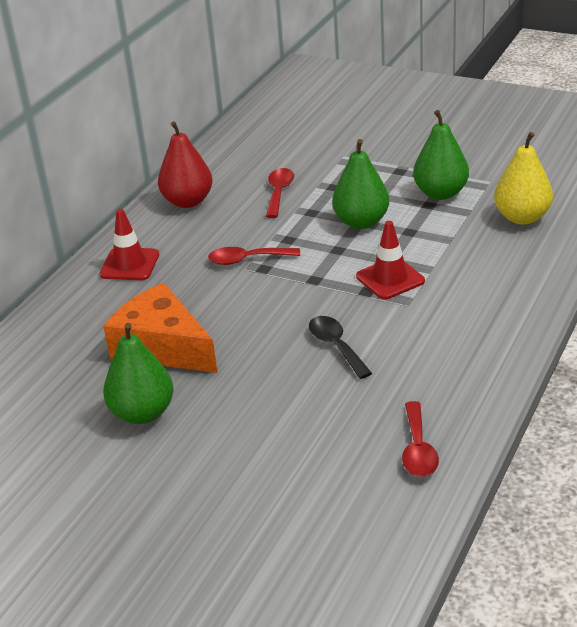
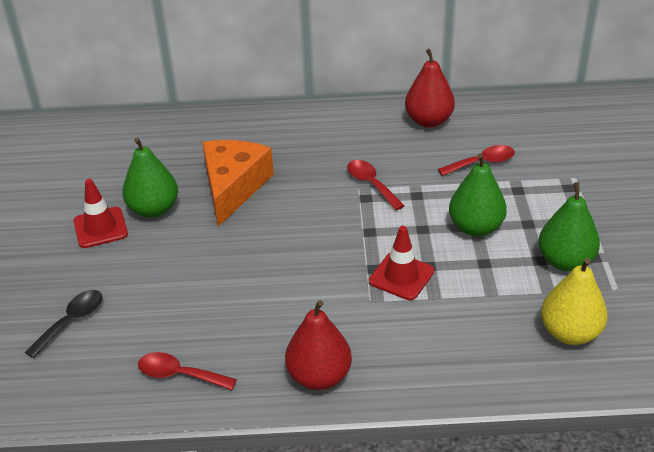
camera: 60 degrees right, 5 degrees up
red traffic cone [99,209,159,280] -> red traffic cone moved to [73,179,128,248]
black spoon [309,316,372,379] -> black spoon moved to [25,290,102,358]
red spoon [402,401,439,477] -> red spoon turned 45 degrees clockwise [138,352,237,390]
none -> red pear [285,300,352,390]

